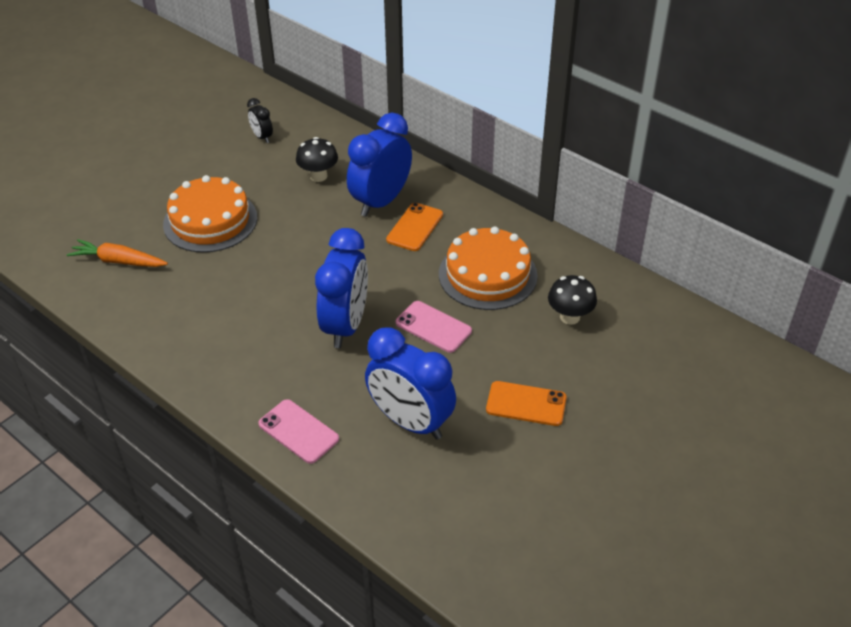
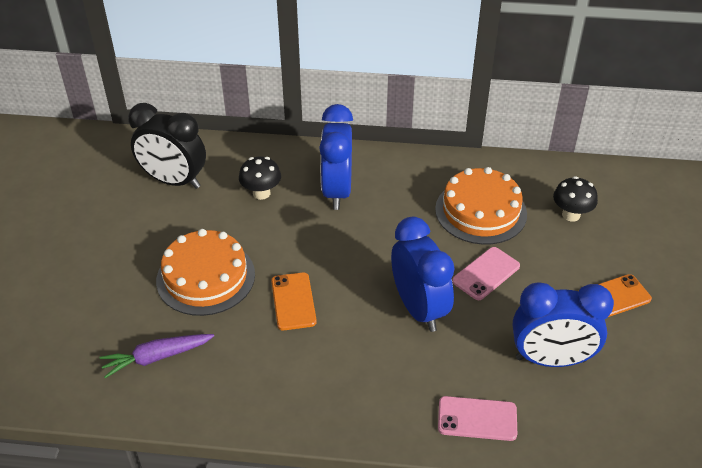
camera: 35 degrees left, 0 degrees up
orange carrot [67,239,168,267] -> purple carrot [99,334,214,378]
black clock [247,98,273,143] -> black clock [128,103,206,189], size x2.13
orange phone [386,203,443,251] -> orange phone moved to [271,272,317,330]
pink phone [396,301,472,353] -> pink phone turned 45 degrees counterclockwise [452,247,520,300]

